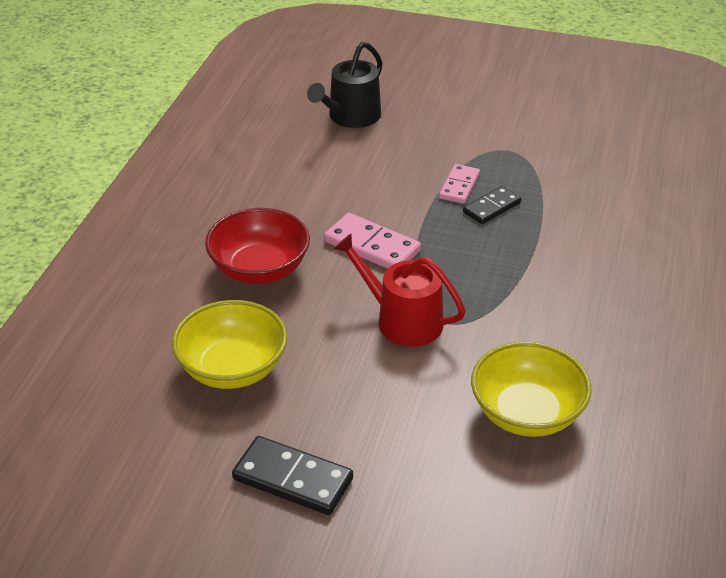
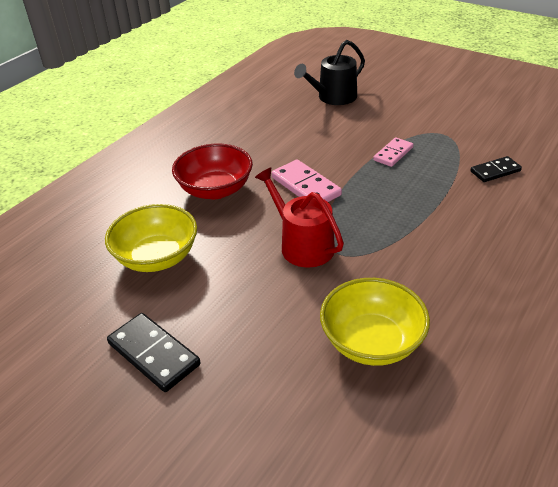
camera: 20 degrees right, 0 degrees up
black domino [463,186,521,224] -> black domino moved to [470,156,522,182]

